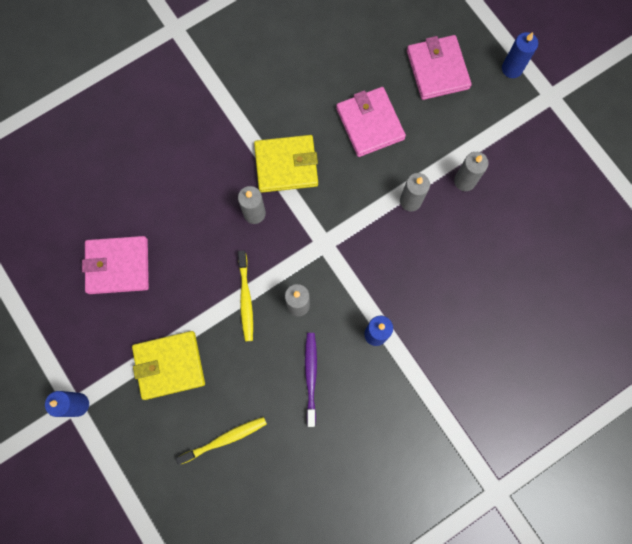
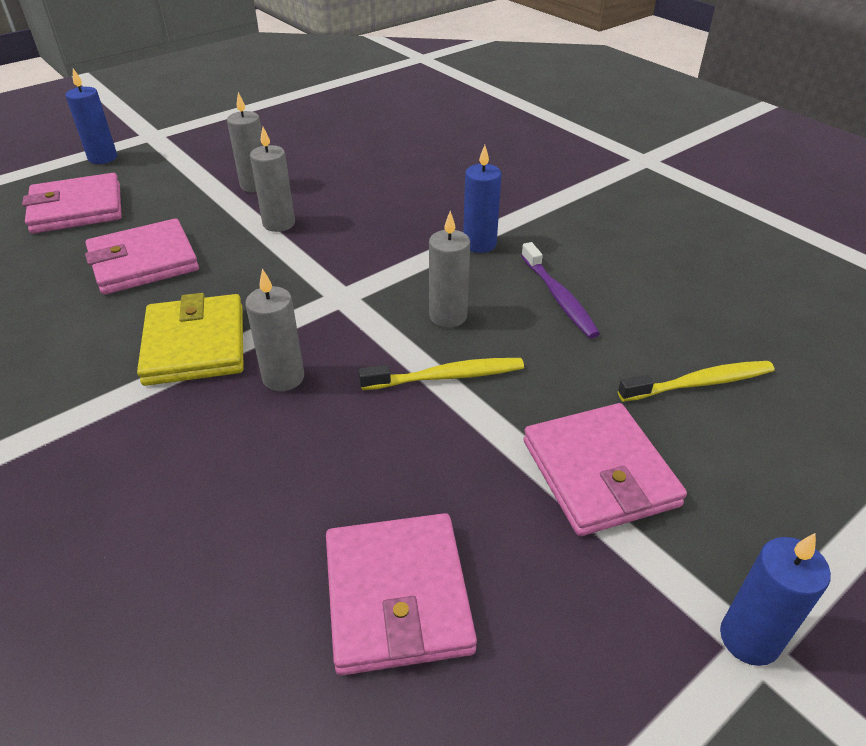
camera: 95 degrees left, 35 degrees down
yellow wallet [132,331,205,400] -> pink wallet [524,403,687,536]
yellow toothbrush [176,417,267,465] -> yellow toothbrush turned 105 degrees clockwise [618,361,775,402]
purple toothbrush [305,333,317,427] -> purple toothbrush turned 105 degrees counterclockwise [521,242,600,339]

